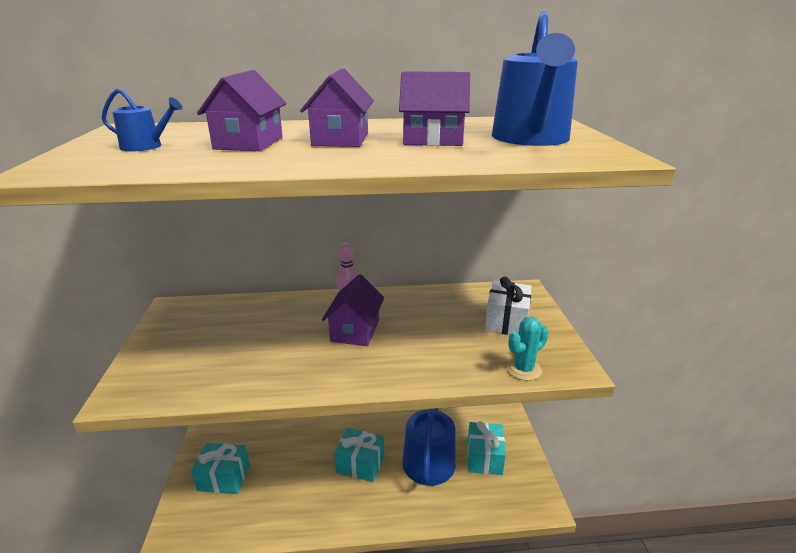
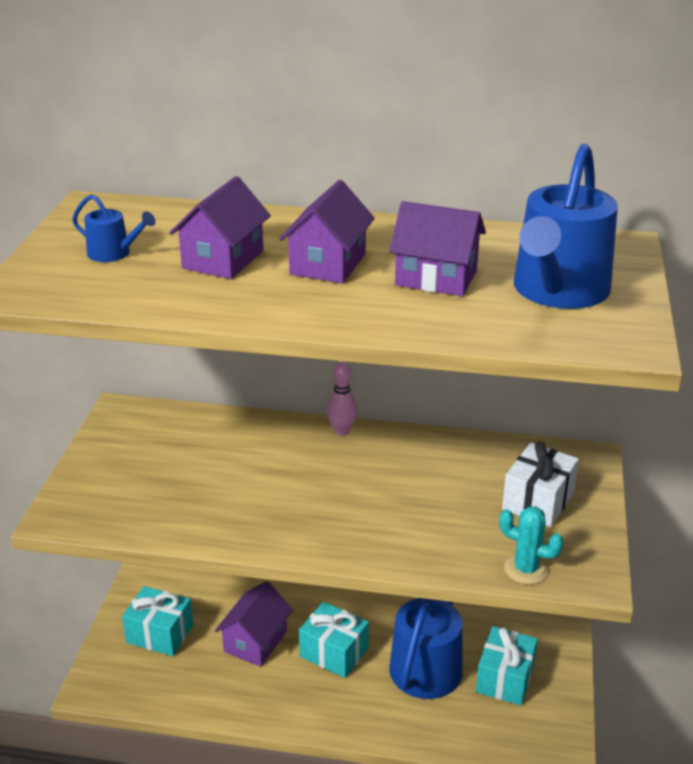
camera: 15 degrees right, 5 degrees up
purple house [322,274,384,346] -> purple house moved to [215,581,293,667]
turquoise cactus [506,317,549,381] -> turquoise cactus turned 45 degrees clockwise [499,506,564,584]

